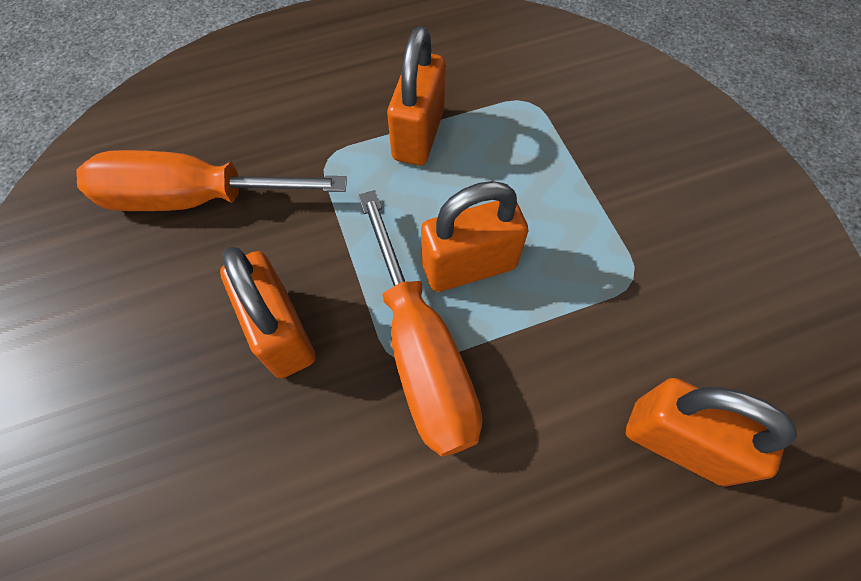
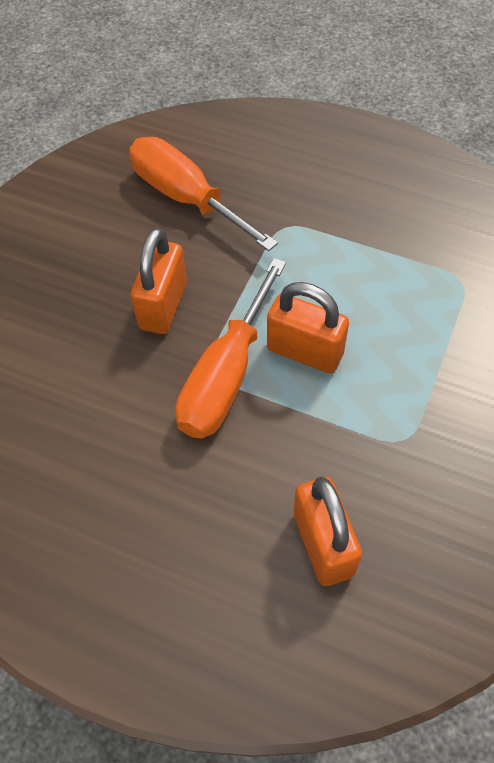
camera: 45 degrees right, 5 degrees down
orange padlock [387,26,446,165] -> none

